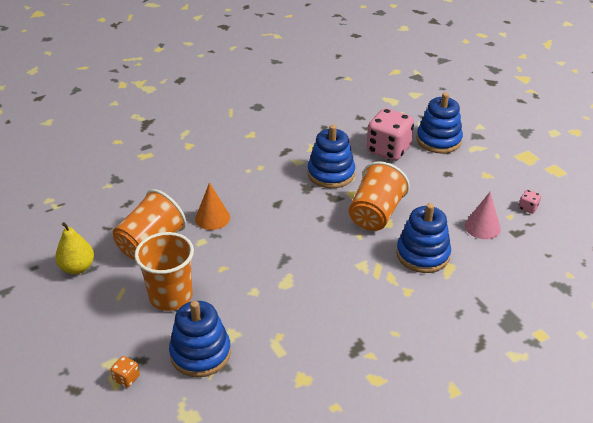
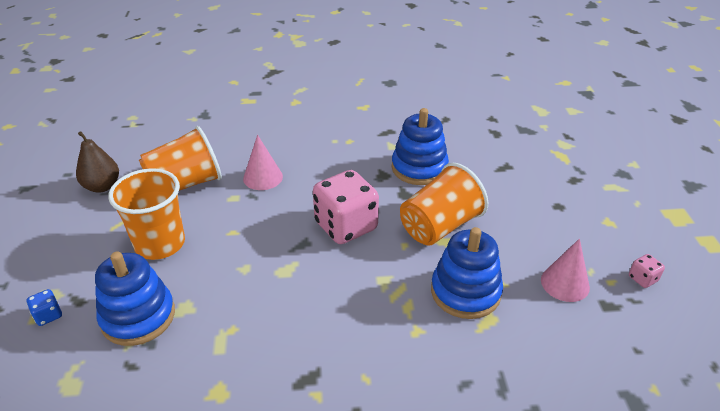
camera: 25 degrees right, 0 degrees up
yellow pear [55,222,94,274] -> brown pear [76,131,119,193]
orange dice [111,356,140,388] -> blue dice [26,289,62,326]
orange cone [195,182,230,230] -> pink cone [243,135,283,190]
pink dice [367,108,414,161] -> pink dice moved to [313,170,379,244]
blue stacking toy [417,92,463,153] -> none

